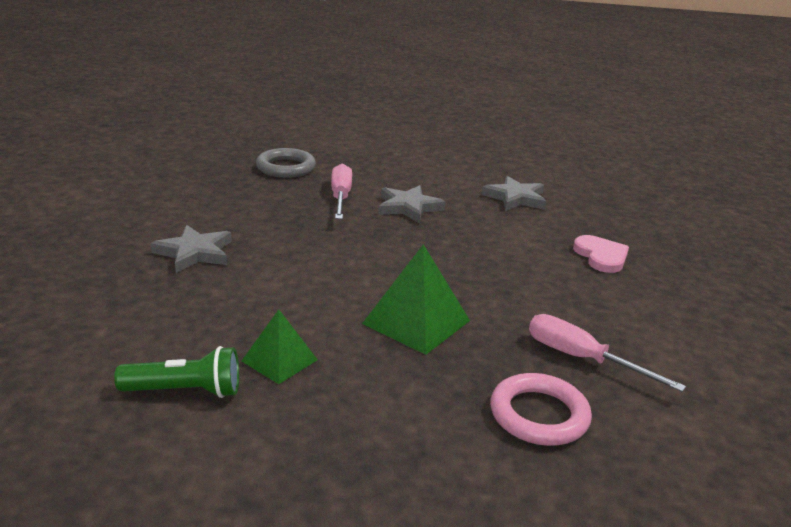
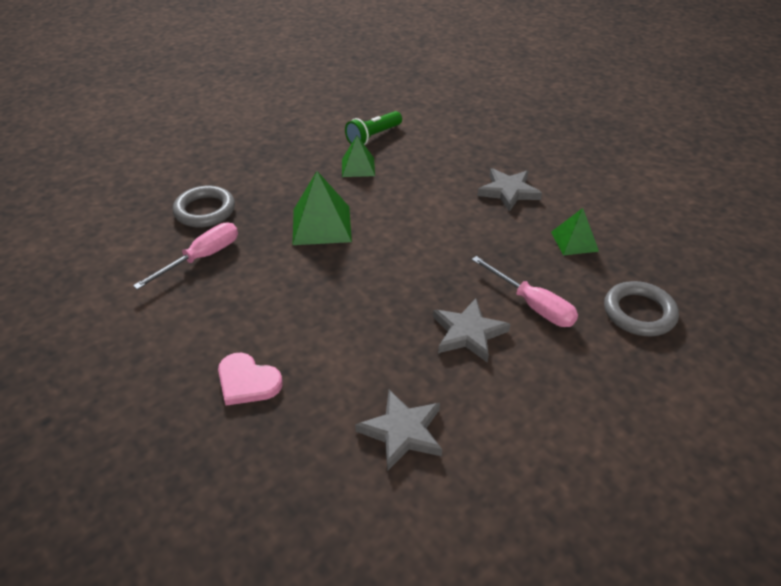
camera: 140 degrees right, 15 degrees up
pink ring [491,373,592,446] -> grey ring [173,186,235,227]
pink screwdriver [529,314,686,392] -> pink screwdriver turned 45 degrees counterclockwise [133,223,238,290]
none -> green pyramid [551,208,599,255]

